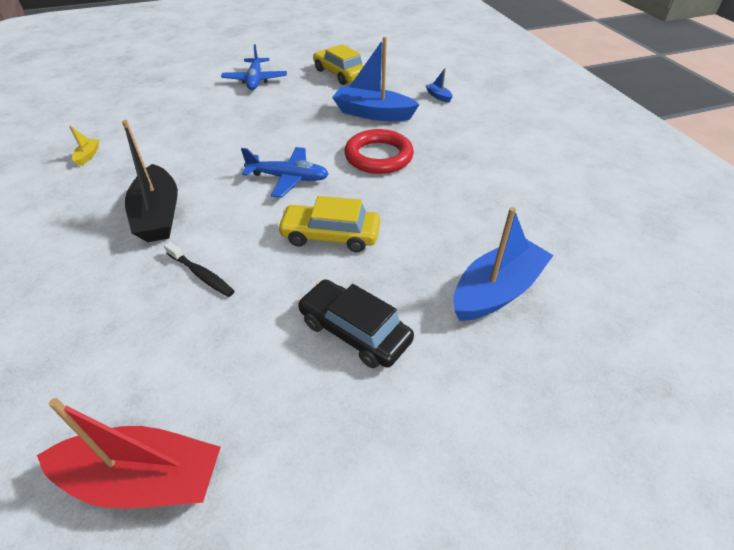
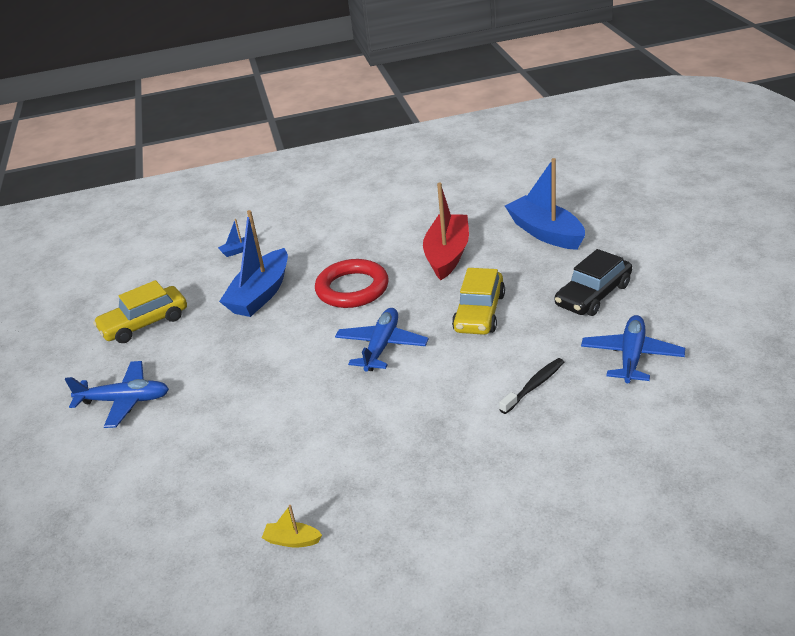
camera: 80 degrees left, 10 degrees down
red boat [37,398,221,509] -> red boat moved to [423,183,469,280]
black boat [122,120,178,242] -> none
none -> blue plane [581,315,685,383]

